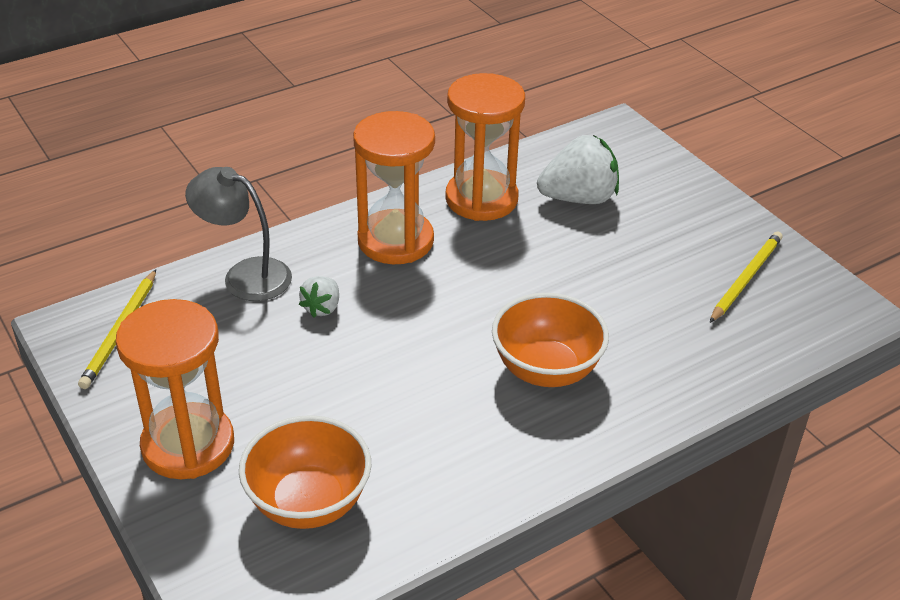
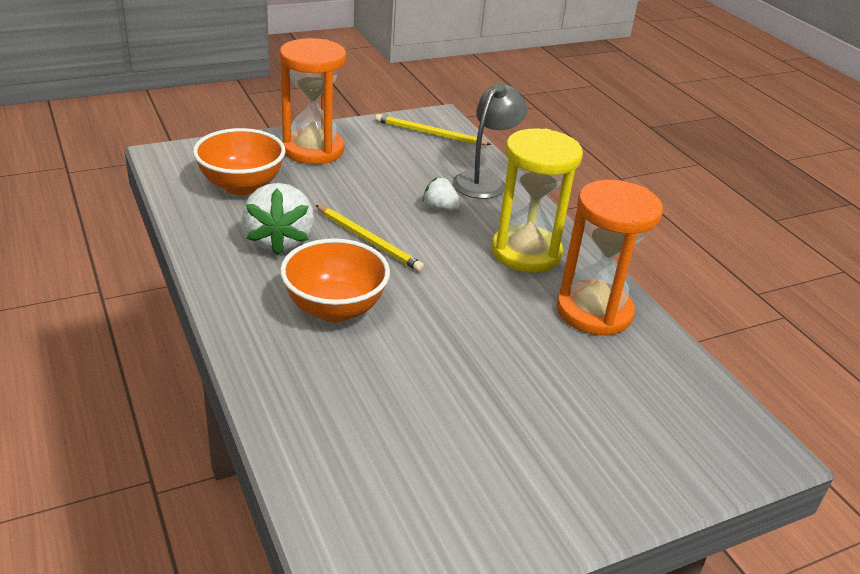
camera: 95 degrees right, 5 degrees down
orange hourglass [353,111,435,264] -> yellow hourglass [492,128,583,273]
white strawberry [537,135,619,204] -> white strawberry moved to [242,183,314,256]
yellow pencil [710,231,783,323] -> yellow pencil moved to [316,205,424,272]

